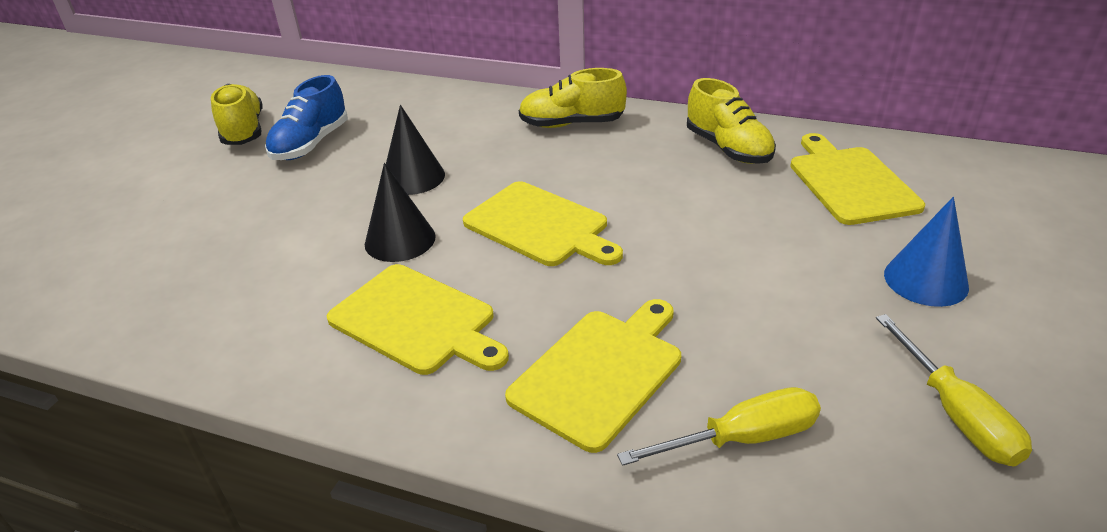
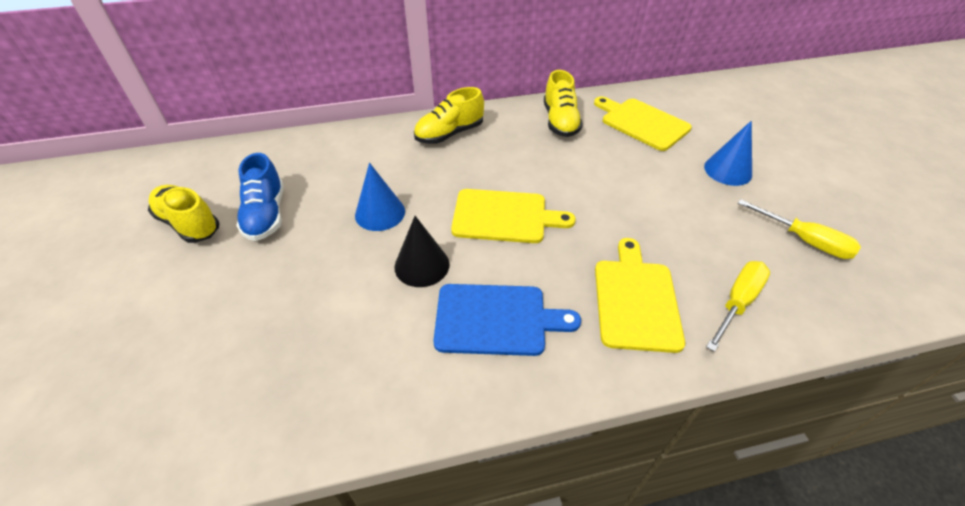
camera: 35 degrees left, 10 degrees up
yellow cutting board [327,264,509,375] -> blue cutting board [433,284,581,356]
black cone [386,105,445,195] -> blue cone [355,163,405,231]
yellow shoe [687,78,776,164] -> yellow shoe turned 60 degrees clockwise [544,70,583,137]

